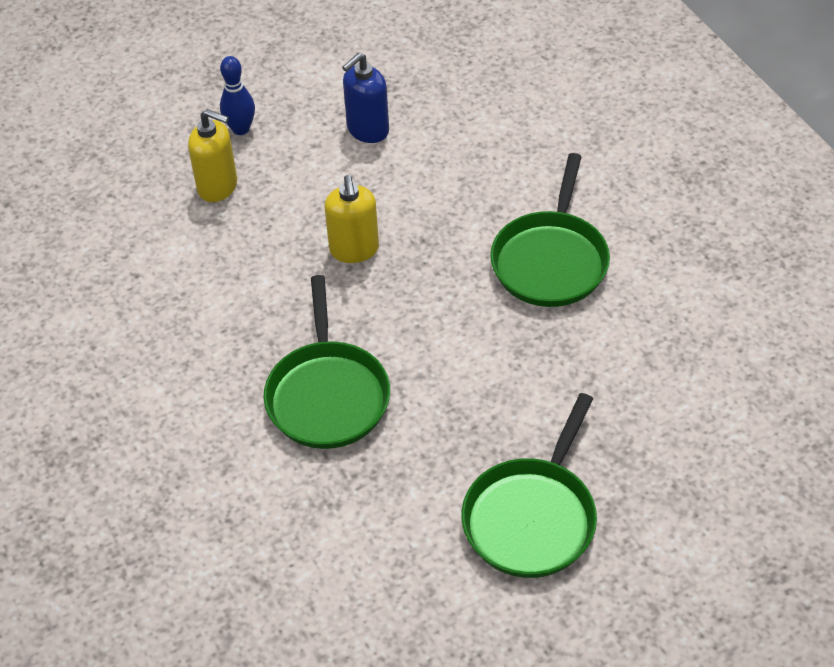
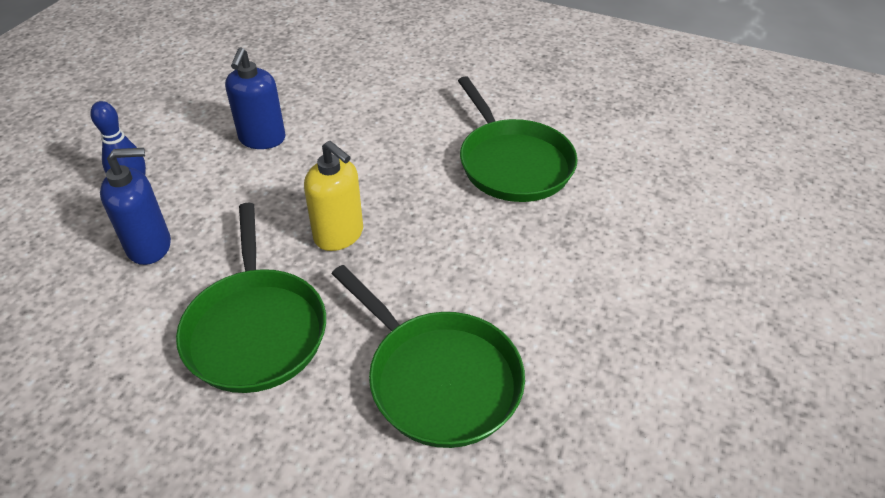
camera: 40 degrees left, 5 degrees down
yellow soap dispenser [188,109,237,202] -> blue soap dispenser [100,148,171,265]
green pan [461,393,597,578] -> green pan moved to [176,203,326,393]

